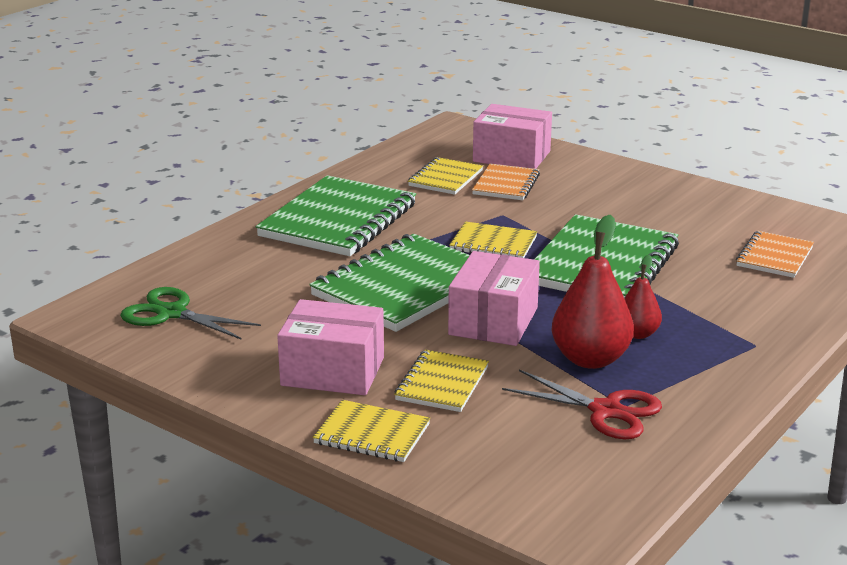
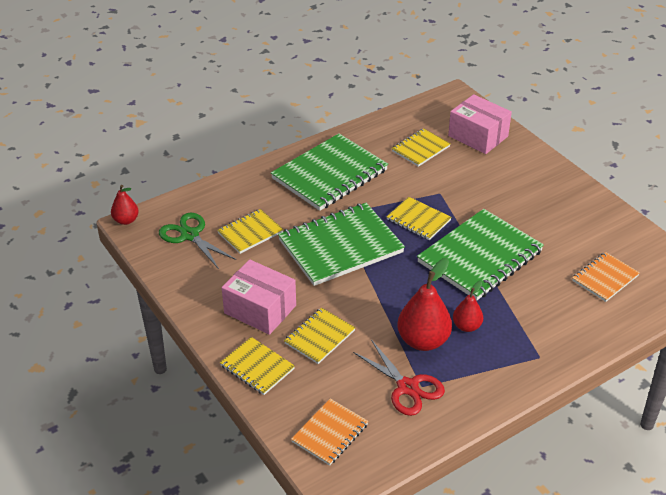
camera: 20 degrees right, 15 degrees up
pink box [448,251,540,346] -> none
orange notebook [472,164,540,200] -> orange notebook moved to [291,399,368,466]
none -> red pear [111,185,139,225]
none -> yellow notebook [217,209,283,254]

